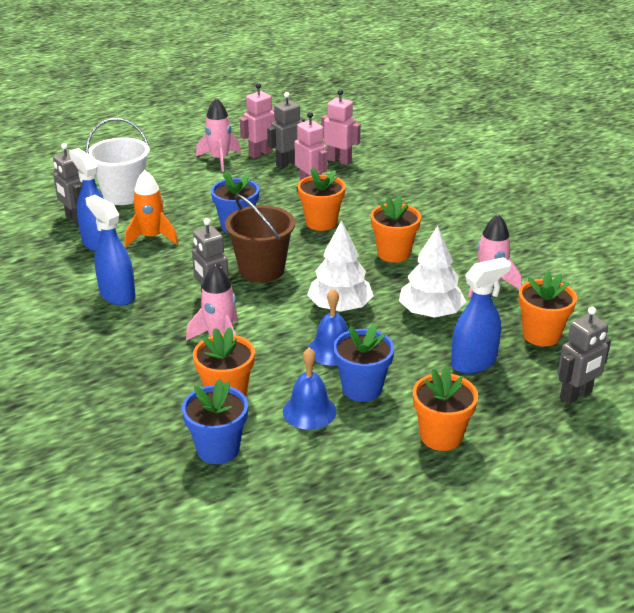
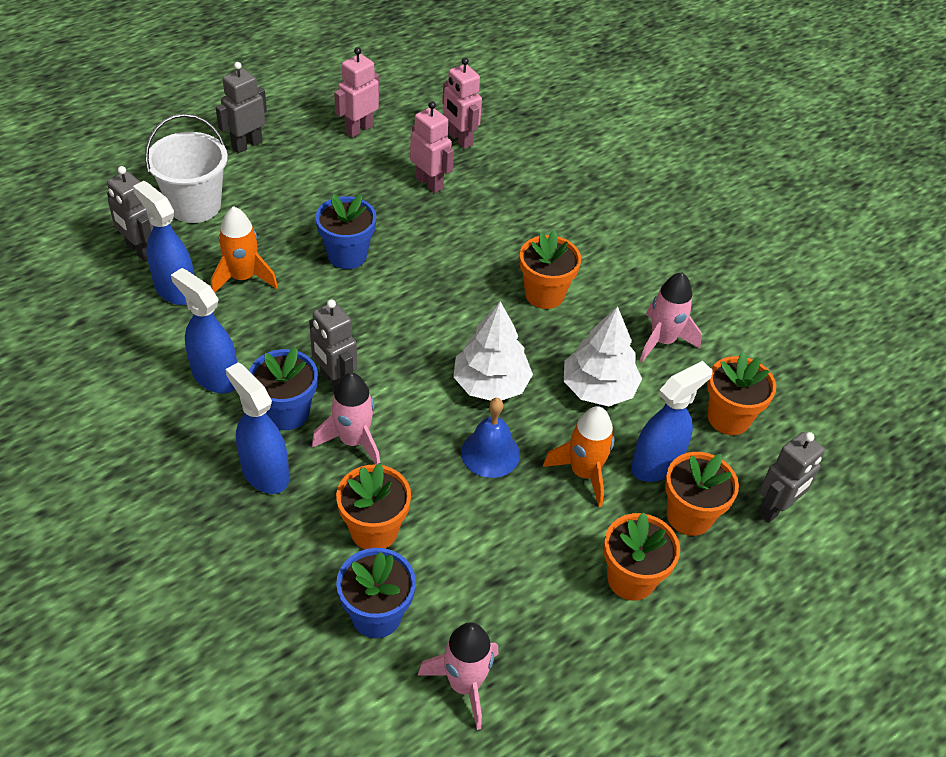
camera: 10 degrees left, 15 degrees up
pink rocket [196,98,241,172] -> pink rocket moved to [418,622,498,730]
brown bucket [225,194,295,283] -> none
grey robot [267,92,305,169] -> grey robot moved to [216,62,267,153]
blue bell [283,347,337,430] -> none
orange flower pot [298,167,346,231] -> orange flower pot moved to [665,452,739,536]
pink robot [321,89,361,165] -> pink robot turned 150 degrees counterclockwise [442,58,482,149]
blue flower pot [333,324,394,402] -> blue flower pot moved to [249,347,318,430]
none -> blue spray bottle [226,362,289,494]
none -> orange rocket [543,406,614,507]

